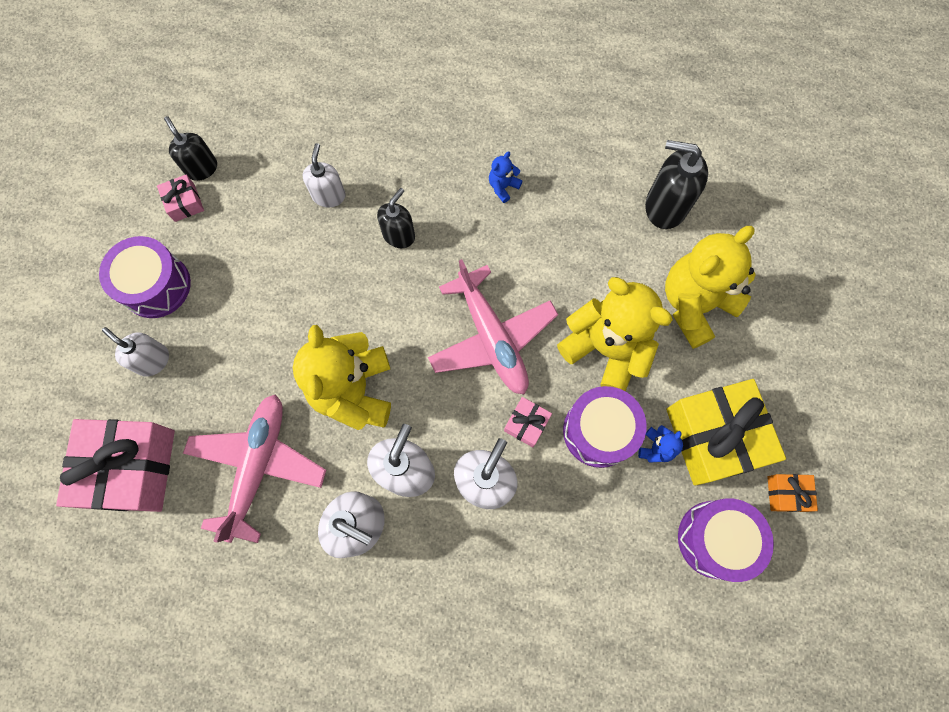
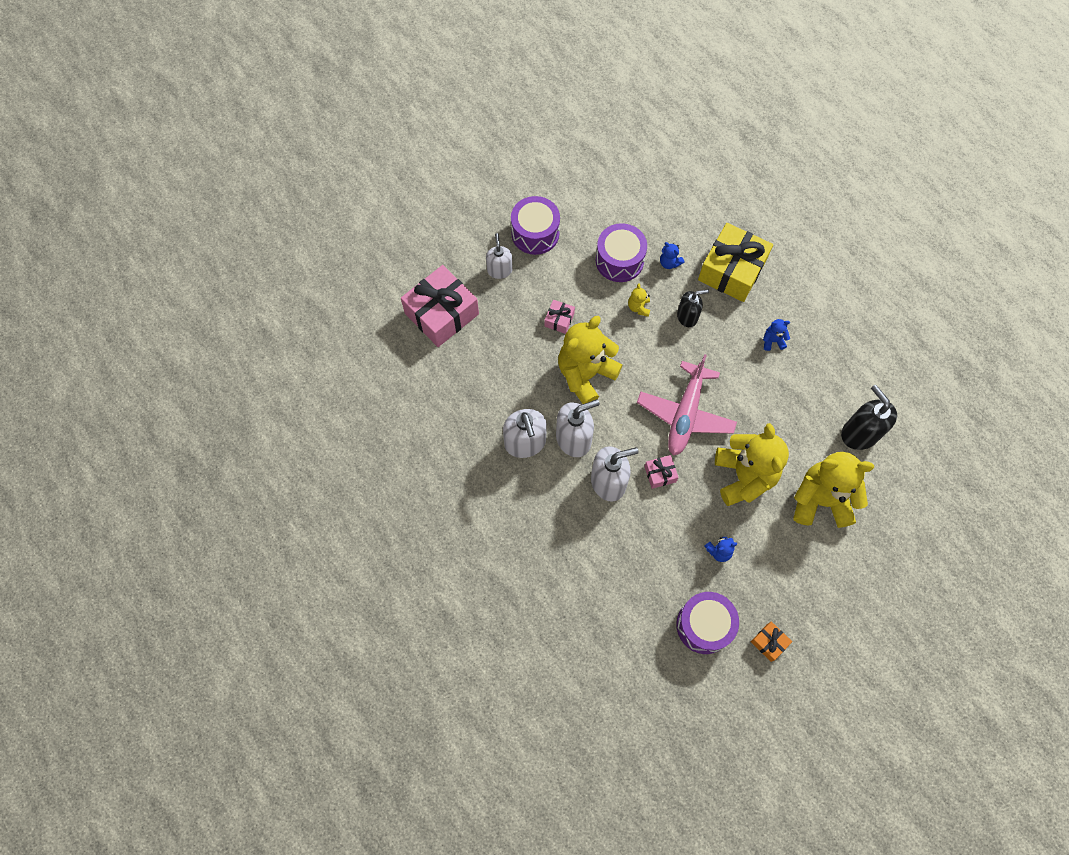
camera: 45 degrees right, 5 degrees down
pink gift [157,174,204,222] -> pink gift moved to [544,300,575,334]
black soap dispenser [164,116,217,181] -> none
pink plane [183,394,326,543] -> none
white soap dispenser [303,143,345,207] -> blue teddy bear [660,242,684,269]
purple drum [563,386,647,468] -> purple drum moved to [596,223,647,282]
yellow gift [666,379,786,486] -> yellow gift moved to [698,223,773,302]
none -> yellow teddy bear [628,283,650,317]

